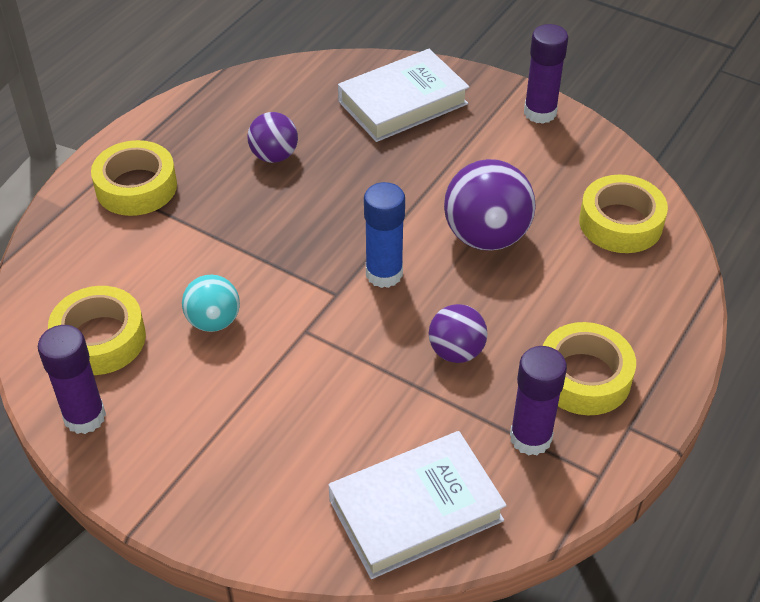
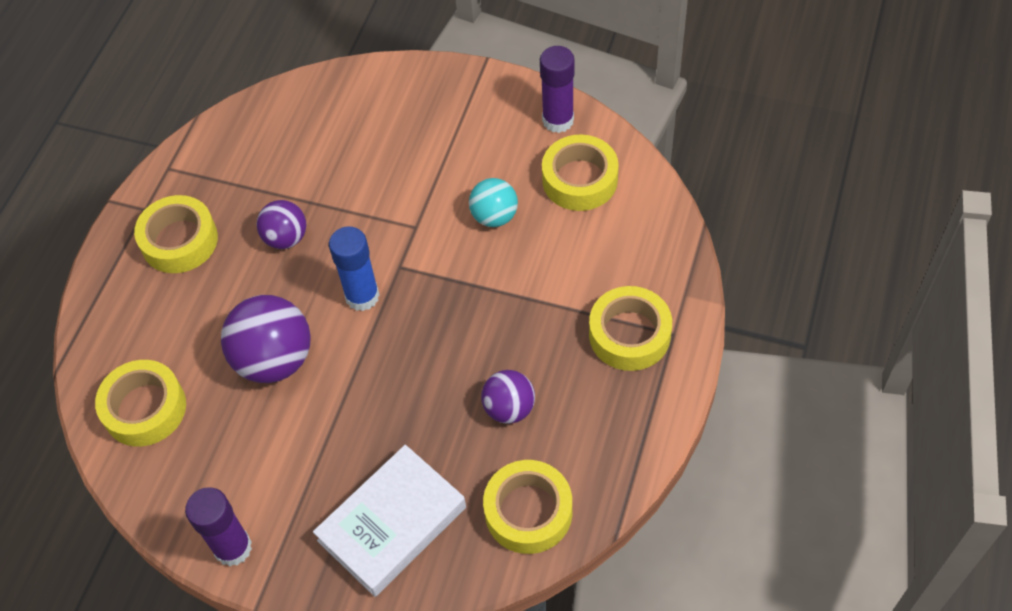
camera: 170 degrees right, 10 degrees up
white book [329,431,507,579] -> none
purple glue stick [510,346,567,456] -> none
none -> yellow tape [483,460,572,554]

